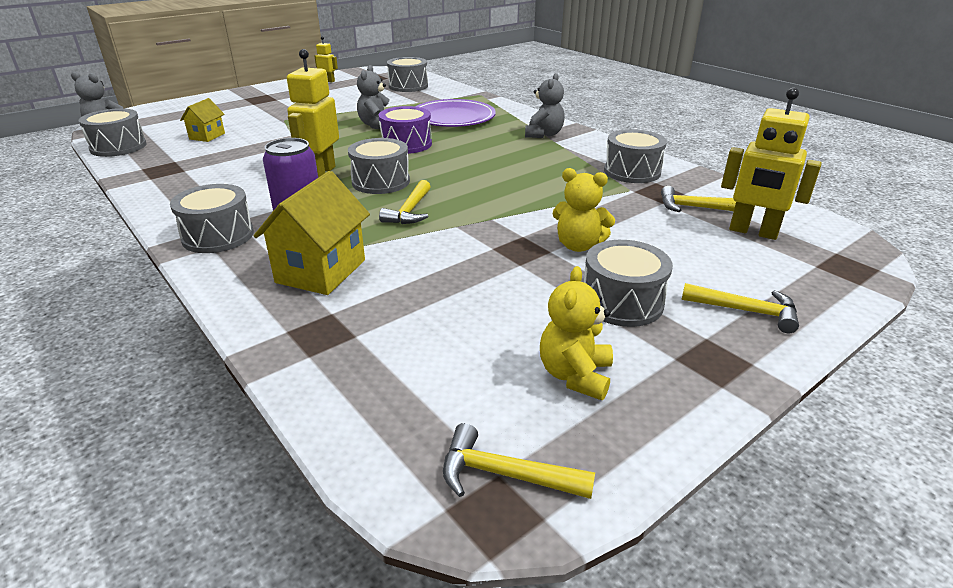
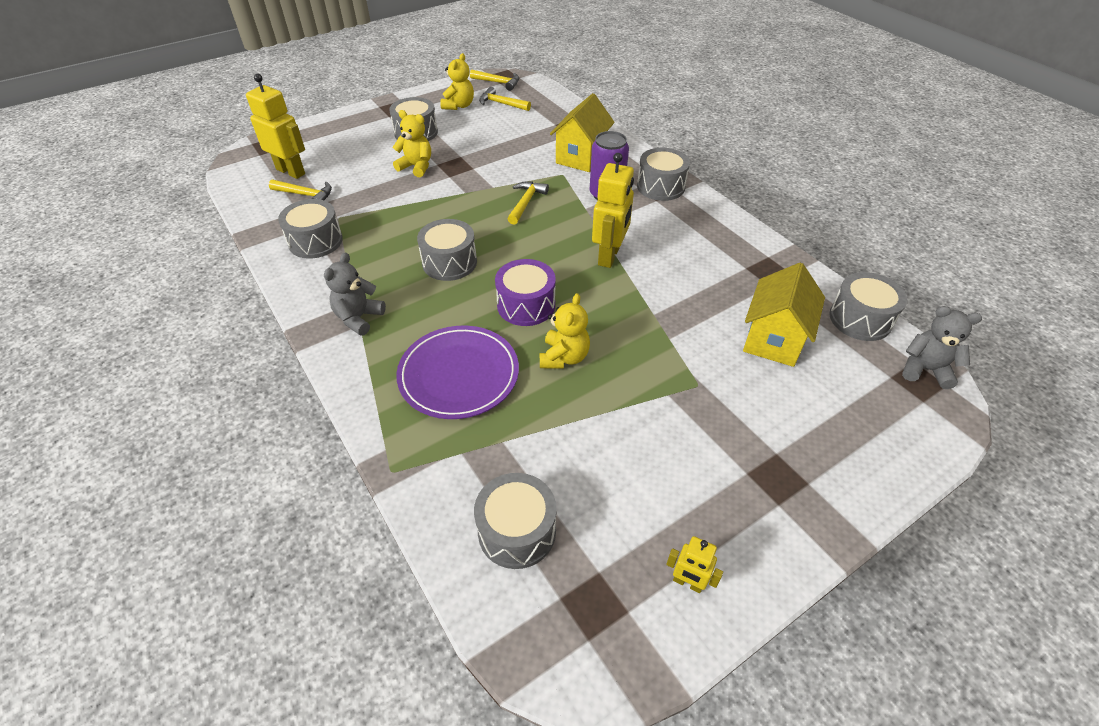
camera: 175 degrees left, 15 degrees up
yellow house [180,98,225,142] -> yellow house [743,263,825,367], size x1.75
grey drum [348,138,410,194] -> grey drum moved to [417,219,477,281]
grey teddy bear [357,65,390,129] -> yellow teddy bear [540,293,590,369]
yellow hammer [681,283,799,334] -> yellow hammer moved to [479,87,531,111]

